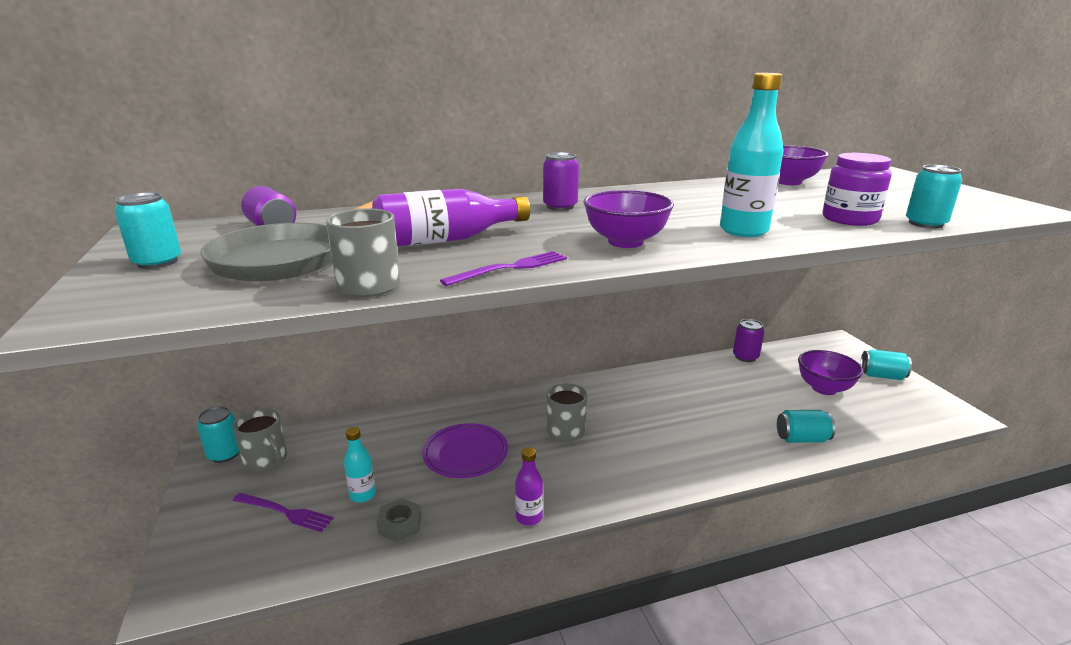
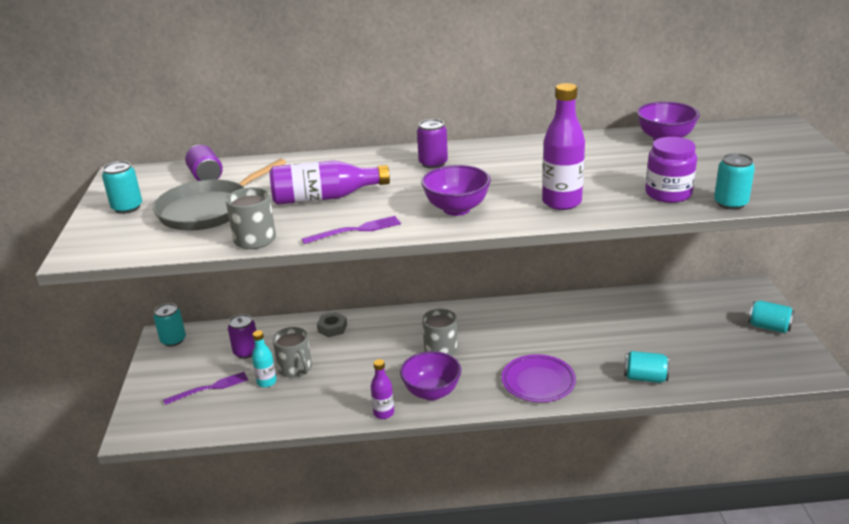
camera: 15 degrees right, 5 degrees up
purple fork [232,493,334,532] -> purple fork turned 60 degrees counterclockwise [163,372,248,405]
grey mug [233,408,287,472] -> grey mug moved to [272,327,312,378]
grey nut [377,498,421,542] -> grey nut moved to [317,312,347,337]
purple plate [422,423,508,478] -> purple plate moved to [502,354,576,402]
turquoise bottle [720,73,784,237] -> purple bottle [542,83,585,210]
purple can [733,319,764,362] -> purple can moved to [228,314,256,359]
purple bowl [798,350,863,395] -> purple bowl moved to [400,351,461,401]

